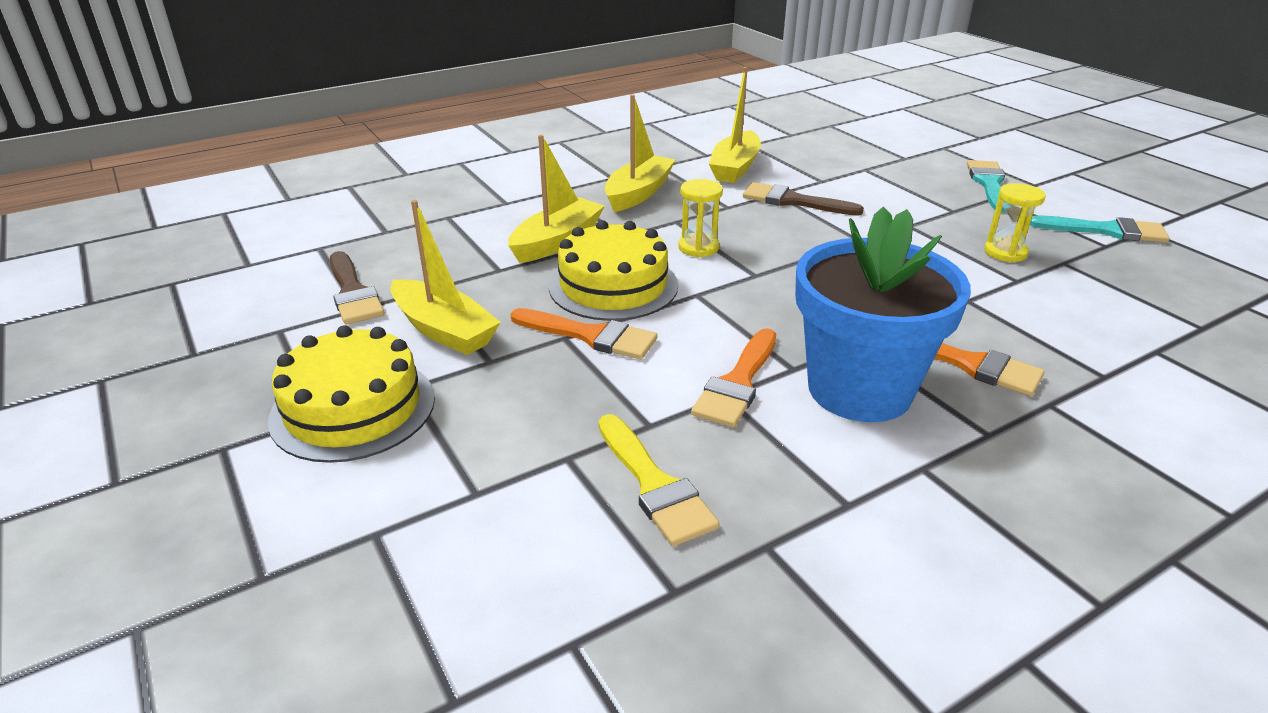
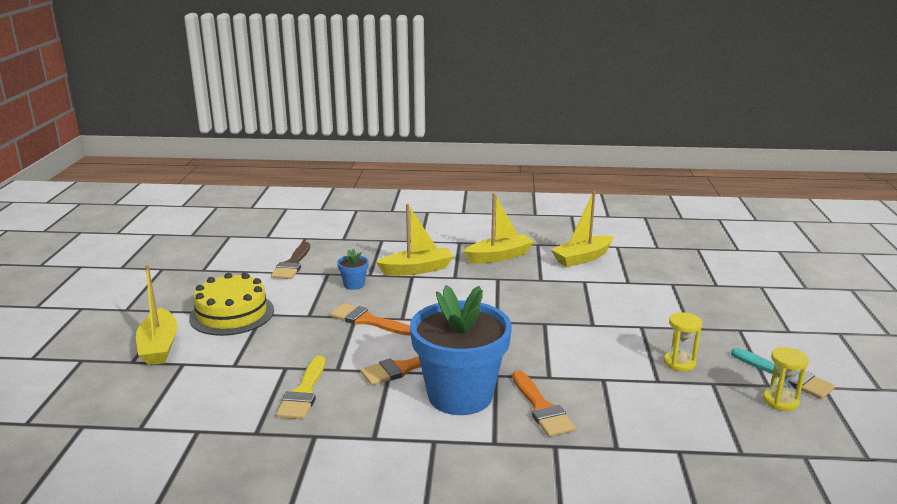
camera: 35 degrees right, 10 degrees down
yellow boat [390,200,501,355] -> yellow boat moved to [136,265,177,365]
orange brush [510,308,658,359] -> orange brush turned 150 degrees clockwise [330,303,411,336]
yellow cake [549,220,678,321] -> none
yellow hourglass [678,179,723,257] -> yellow hourglass moved to [763,347,809,411]
brown brush [743,182,864,216] -> none
turquoise brush [967,160,1005,212] -> none
none -> blue flower pot [337,249,369,290]

